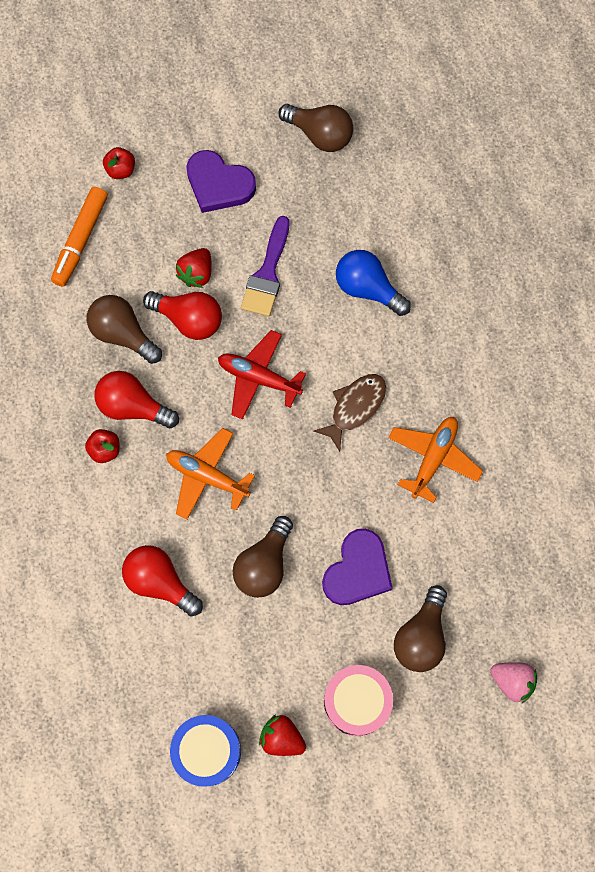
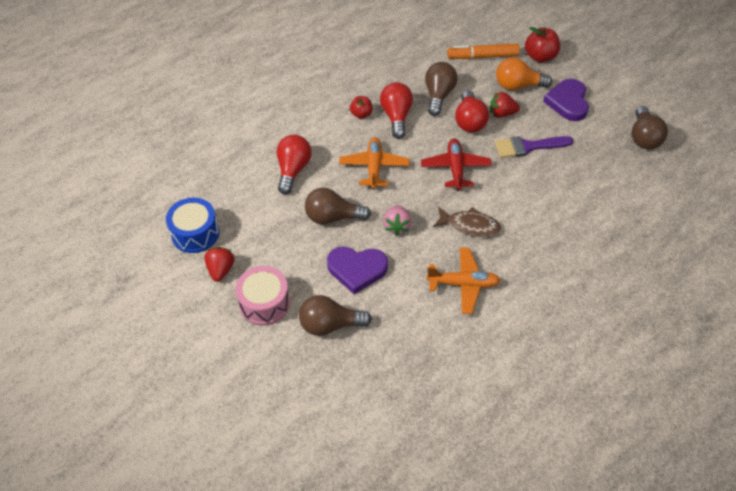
camera: 65 degrees right, 20 degrees down
red apple [103,147,135,179] -> red apple [525,27,560,63], size x1.60
blue light bulb [336,250,411,316] -> none
pink strawberry [490,662,537,704] -> pink strawberry moved to [383,205,412,236]
none -> orange light bulb [496,57,552,90]

